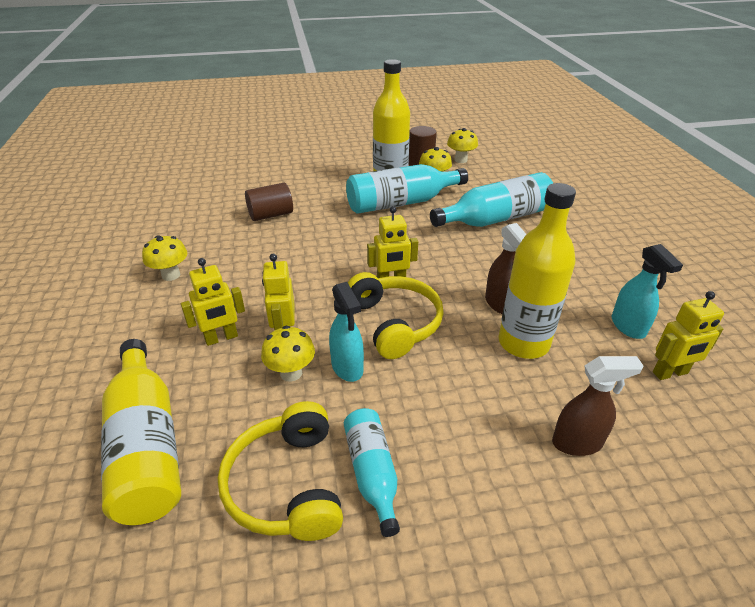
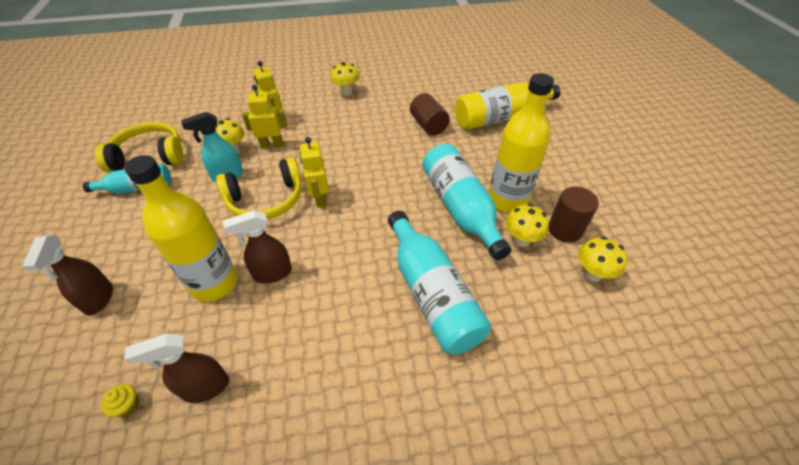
camera: 90 degrees right, 10 degrees up
yellow bottle [101,339,181,525] -> yellow bottle moved to [455,82,561,130]
turquoise spray bottle [612,244,683,339] -> brown spray bottle [124,333,229,403]
yellow robot [653,291,724,380] -> yellow cupcake [100,384,139,417]

